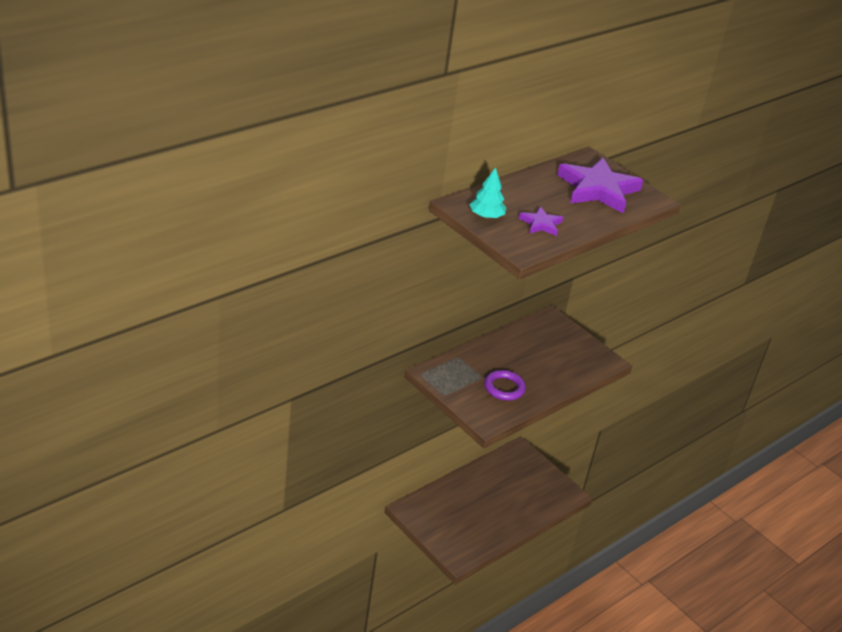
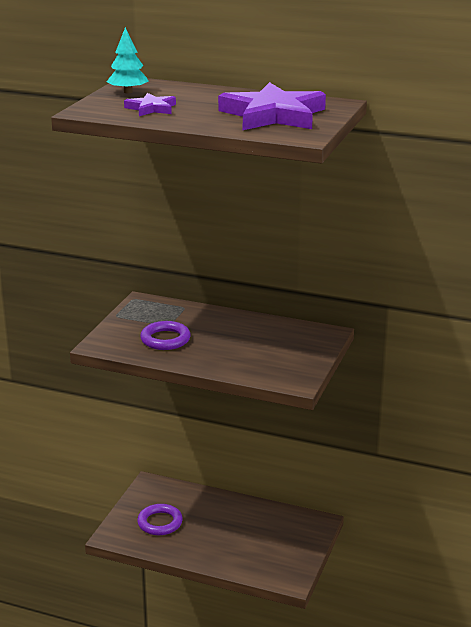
camera: 65 degrees right, 10 degrees down
none -> purple ring [137,504,183,535]

